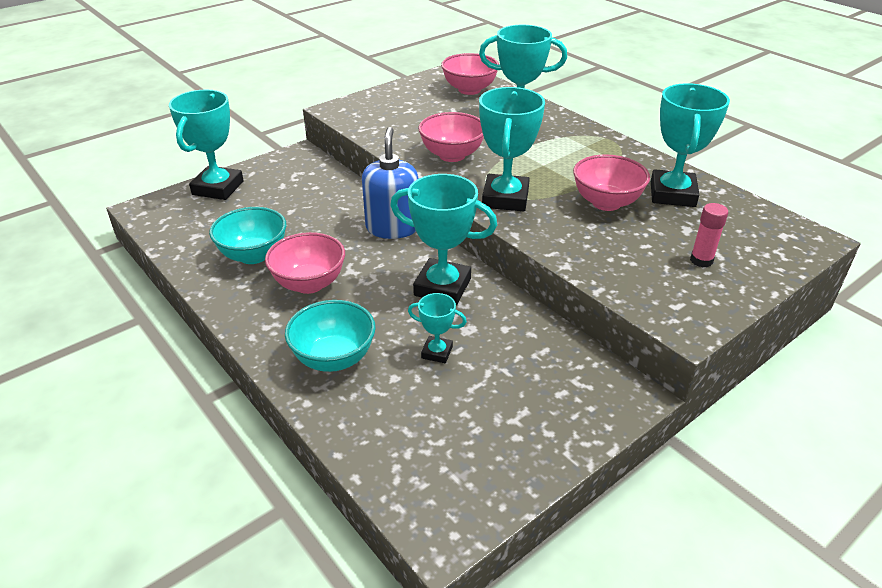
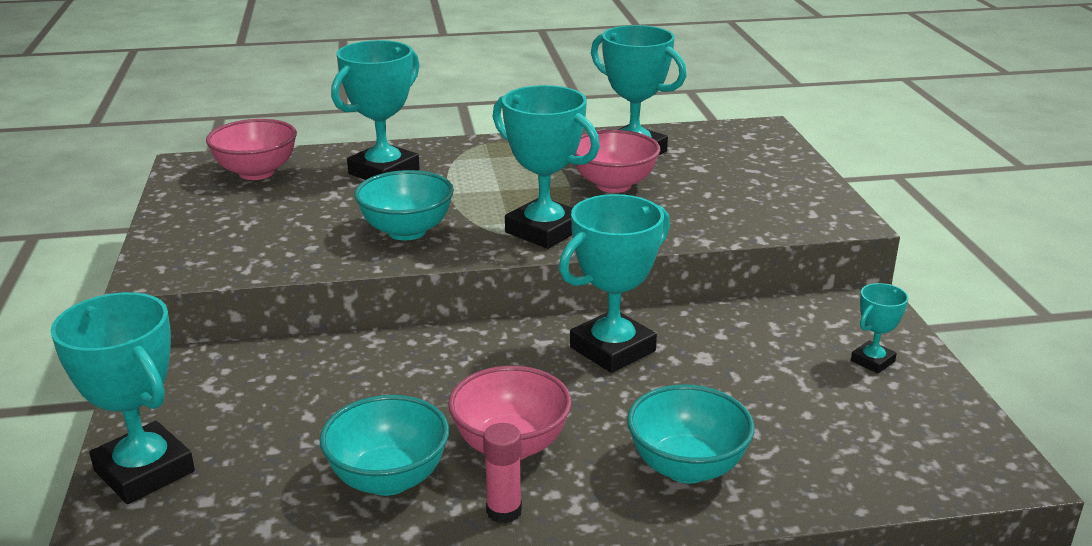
camera: 60 degrees left, 10 degrees down
blue soap dispenser [362,127,419,239] -> none
turquoise trophy [408,293,467,363] -> turquoise trophy moved to [851,283,908,373]
pink bowl [418,112,484,162] -> turquoise bowl [354,170,454,240]
pink glue stick [690,203,728,267] -> pink glue stick moved to [483,423,522,524]

